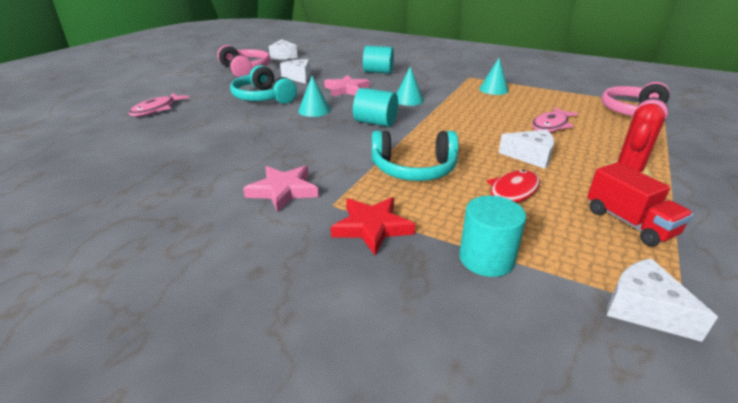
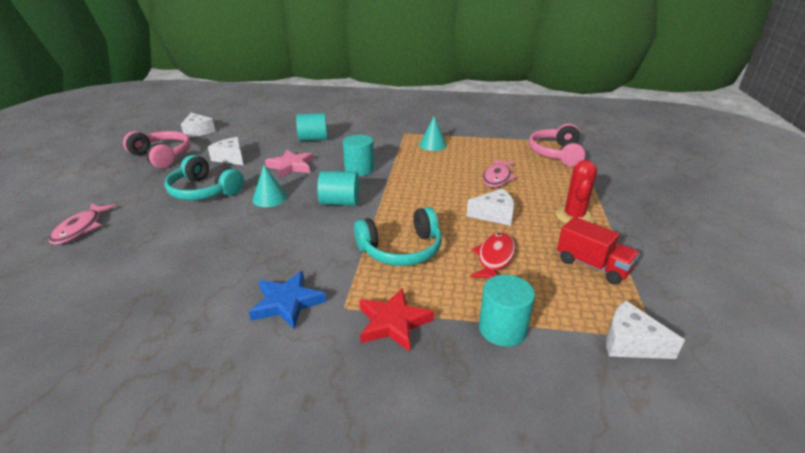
camera: 20 degrees left, 0 degrees up
pink star [243,166,319,213] -> blue star [249,271,326,329]
turquoise cone [396,66,424,106] -> turquoise cylinder [343,135,374,176]

